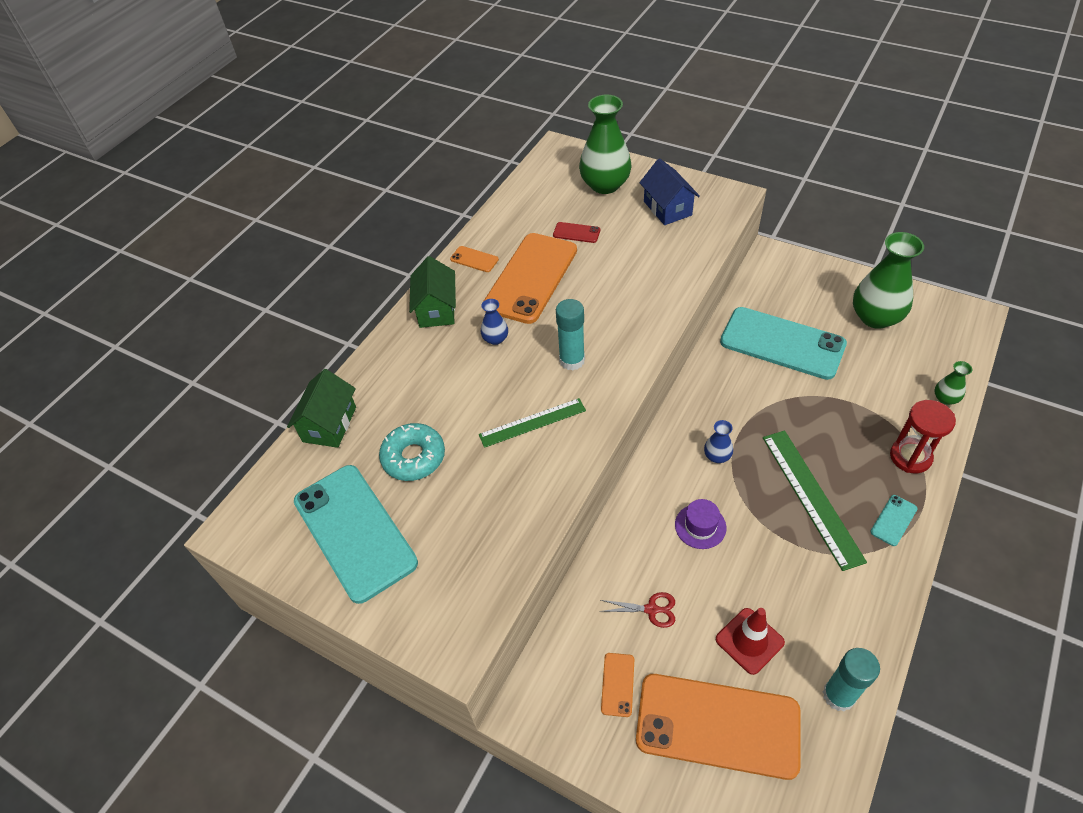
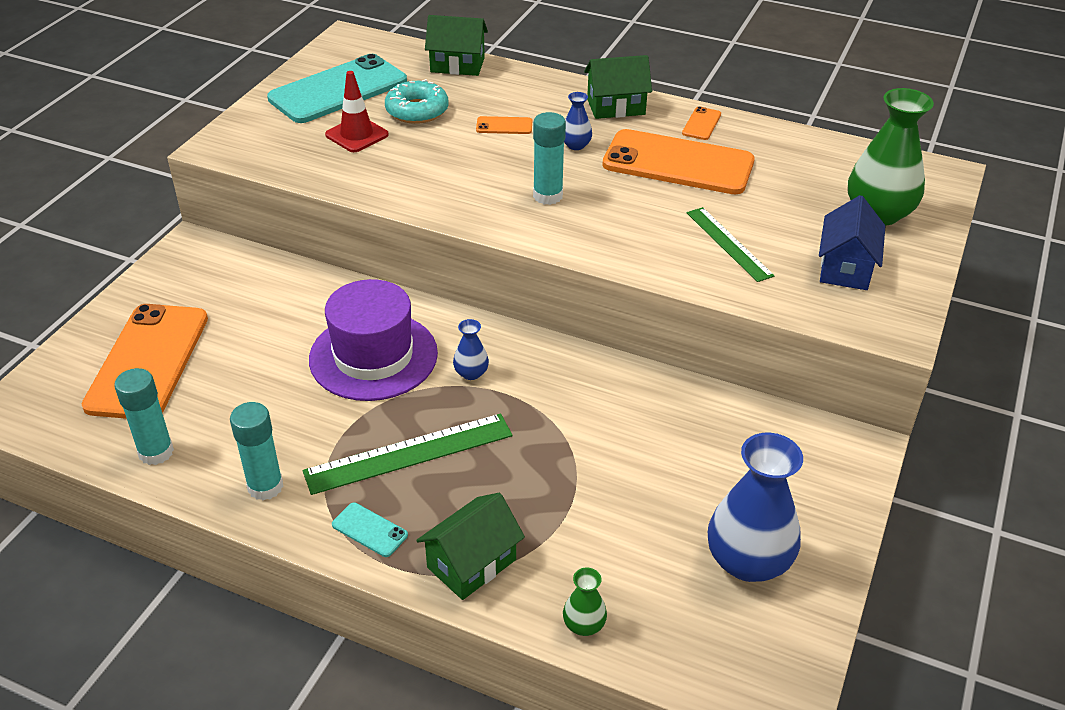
camera: 80 degrees right, 10 degrees down
green ruler [479,398,586,448] -> green ruler moved to [687,207,775,282]
red phone [553,222,600,243] -> none
red scissors [600,592,675,628] -> none
orange phone [601,653,634,717] -> orange phone moved to [476,116,532,134]
blue house [639,158,700,225] -> blue house turned 45 degrees counterclockwise [819,195,885,290]
purple hat [675,499,726,549] -> purple hat [309,279,438,401], size x2.17
red traffic cone [716,608,785,675] -> red traffic cone moved to [325,71,389,152]
turquoise phone [720,307,847,380] -> none
green vase [853,232,924,329] -> blue vase [708,433,803,582]
red hourglass [890,400,956,473] -> green house [416,493,525,600]
none -> turquoise glue stick [230,402,284,500]

